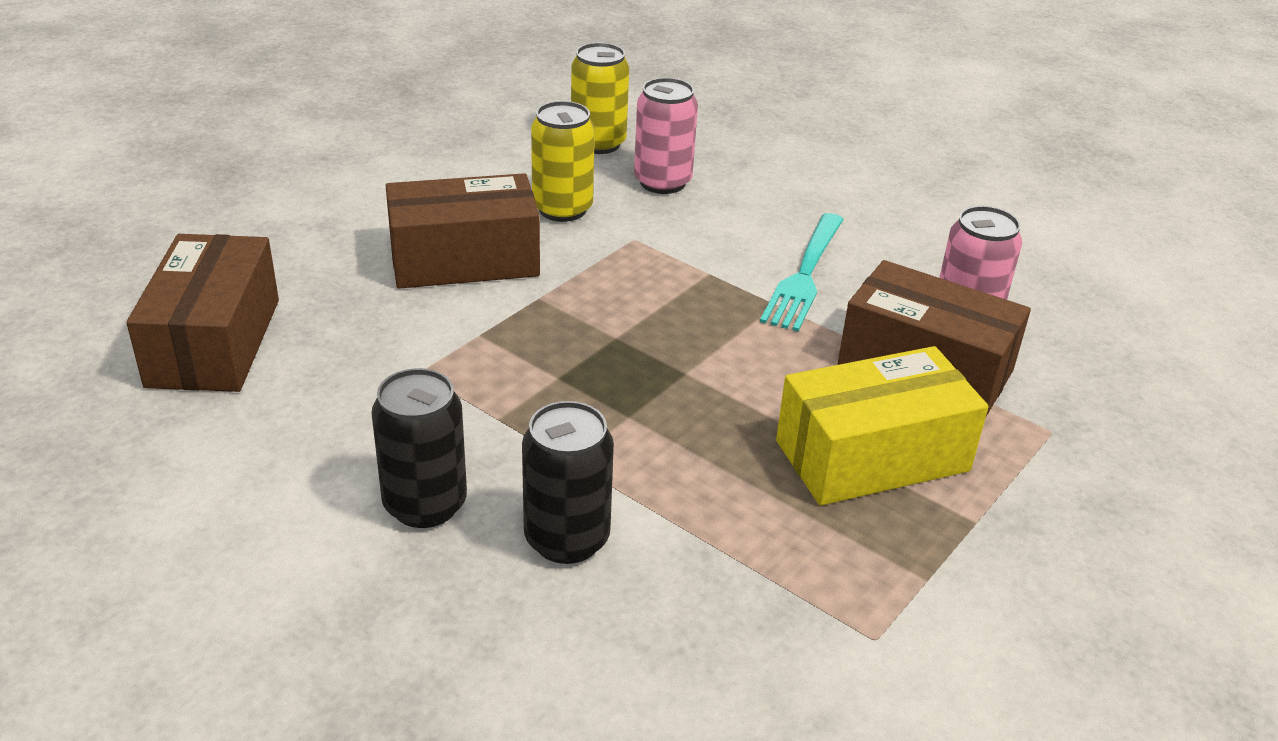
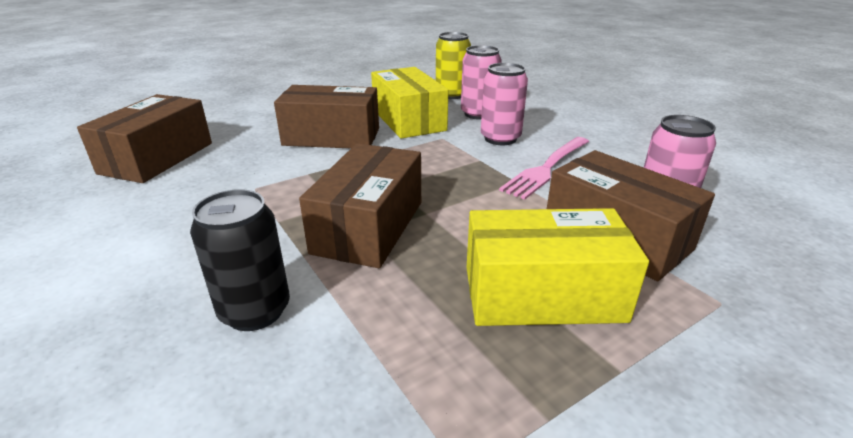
camera: 20 degrees right, 5 degrees down
black can [372,368,467,528] -> none
yellow can [531,101,595,222] -> yellow box [371,67,448,139]
turquoise fork [760,213,844,331] -> pink fork [499,137,589,200]
none -> brown box [299,143,421,268]
none -> pink can [481,63,528,145]

